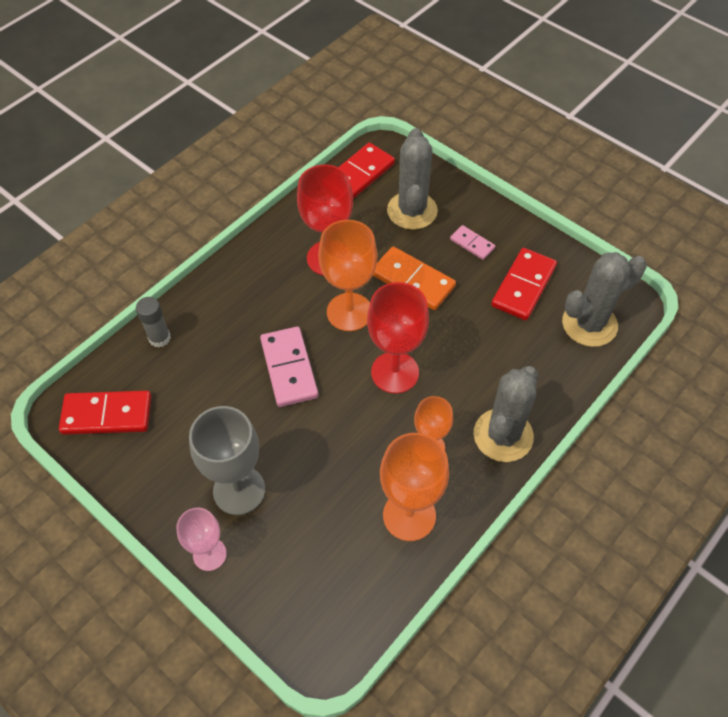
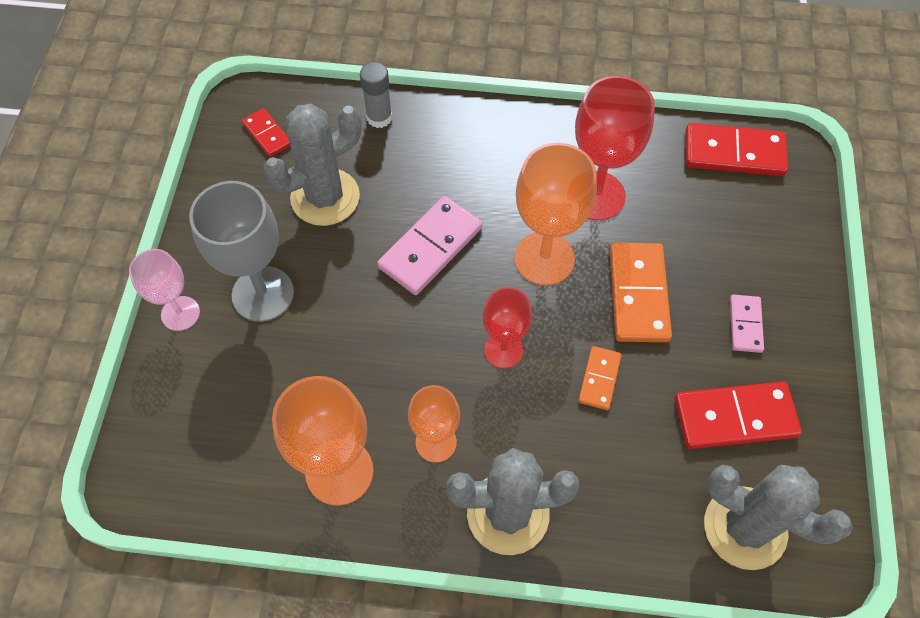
camera: 55 degrees right, 5 degrees up
red domino [59,391,151,435] -> red domino [242,108,290,157], size x0.55
red goblet [367,282,429,393] -> red goblet [483,287,532,368], size x0.62
grey cactus [387,128,438,230] -> grey cactus moved to [263,103,362,226]
none -> orange domino [578,346,622,410]

